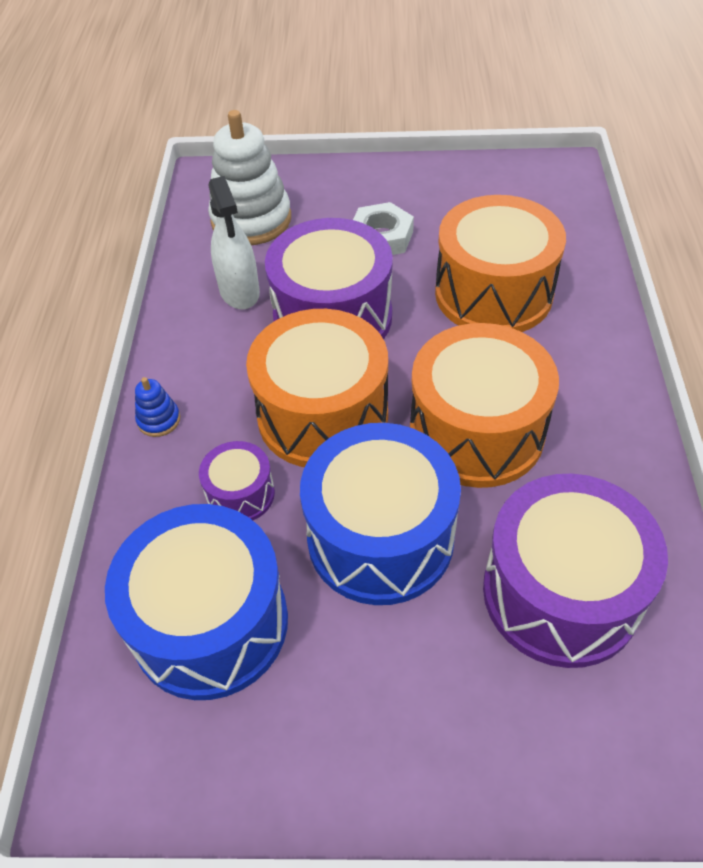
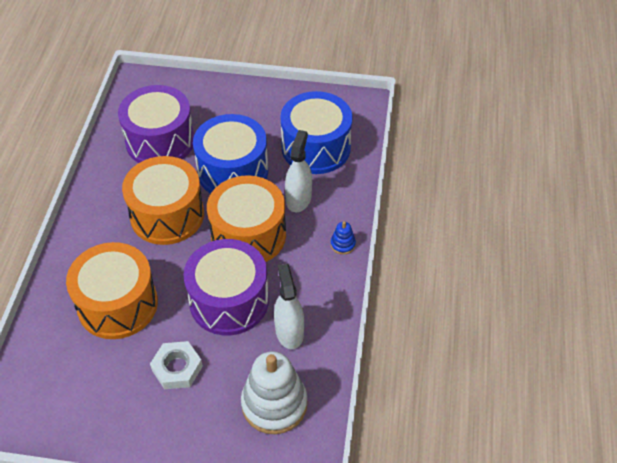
camera: 175 degrees left, 0 degrees up
purple drum [199,441,275,520] -> white spray bottle [285,130,312,212]

